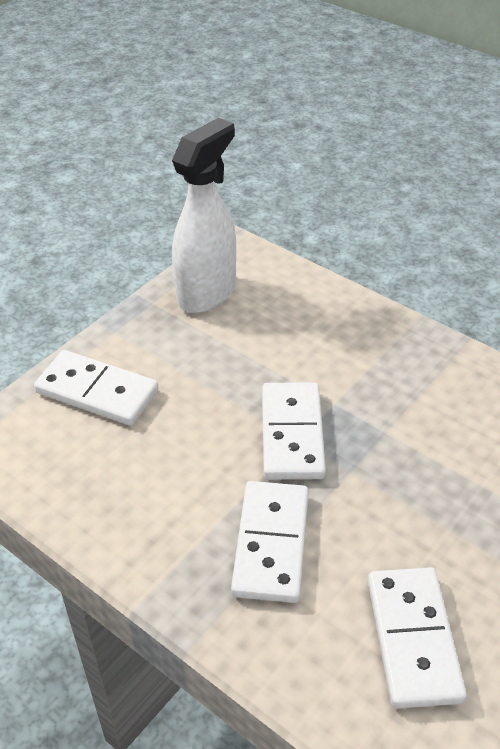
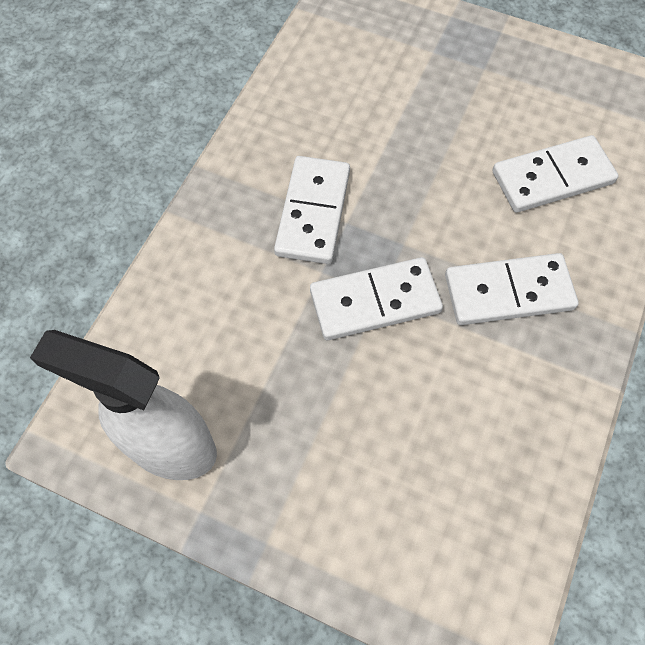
camera: 105 degrees left, 20 degrees up
white domino [34,350,159,426] -> white domino moved to [274,156,350,264]

